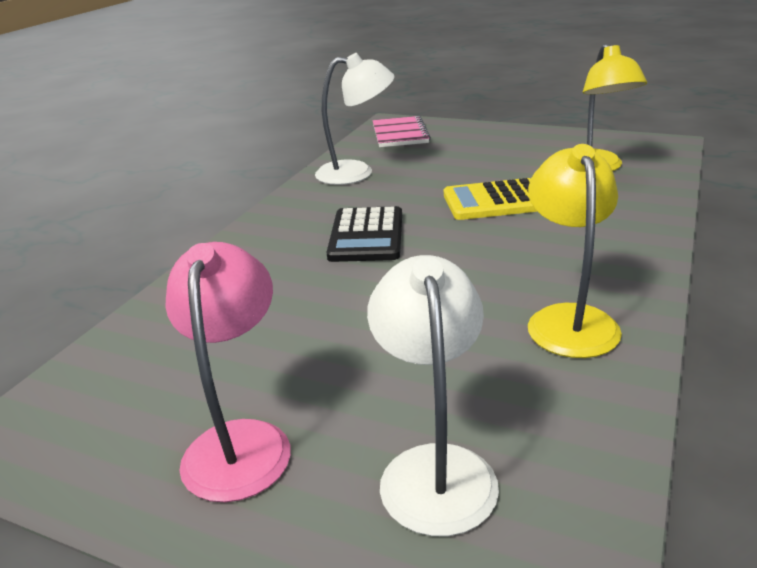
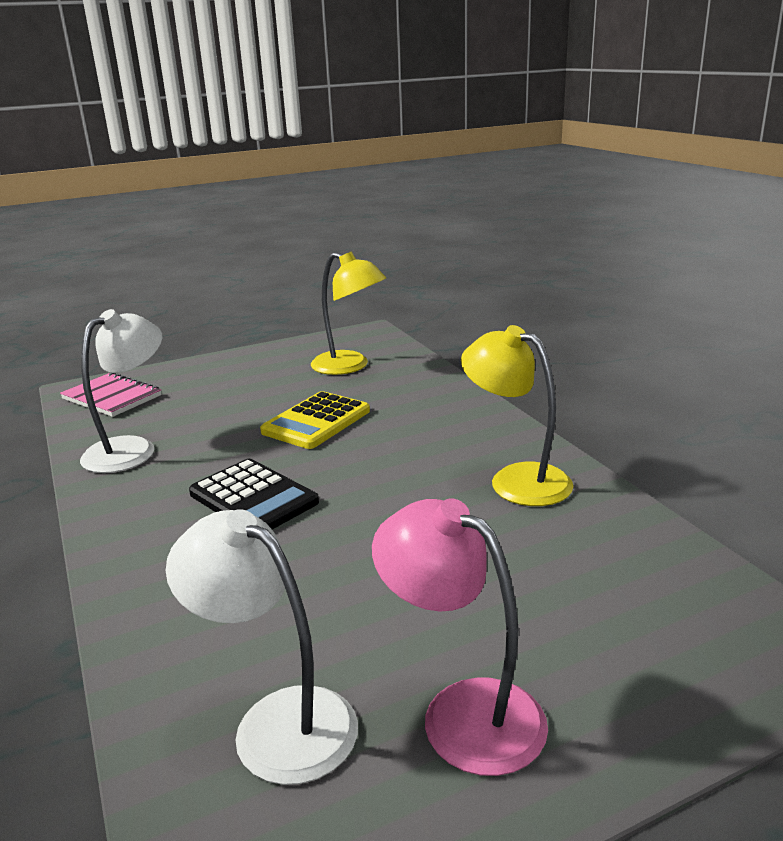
camera: 50 degrees left, 5 degrees down
white lamp [367,255,499,536] -> white lamp moved to [166,509,358,785]

